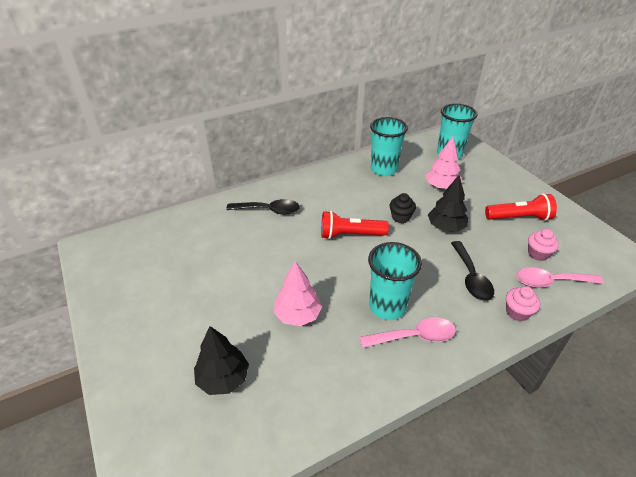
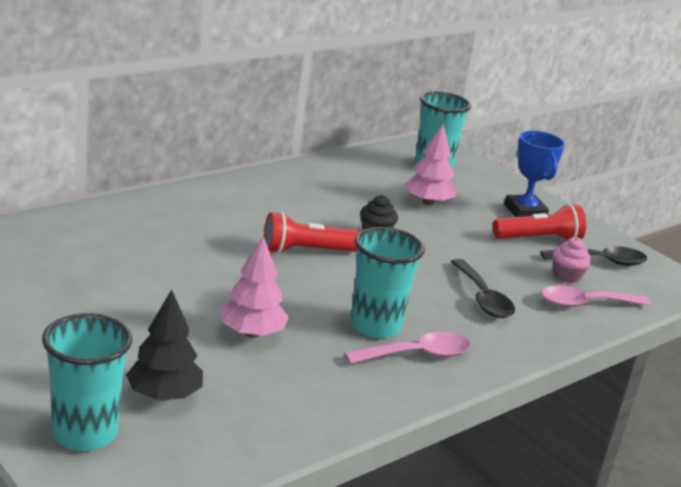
camera: 15 degrees left, 15 degrees down
black spoon [226,199,300,215] -> black spoon moved to [540,246,647,266]
turquoise cup [370,117,408,176] -> turquoise cup moved to [42,313,132,451]
black tree [428,175,468,232] -> none
pink cupcake [506,286,540,321] -> none
none -> blue trophy [504,131,565,217]

